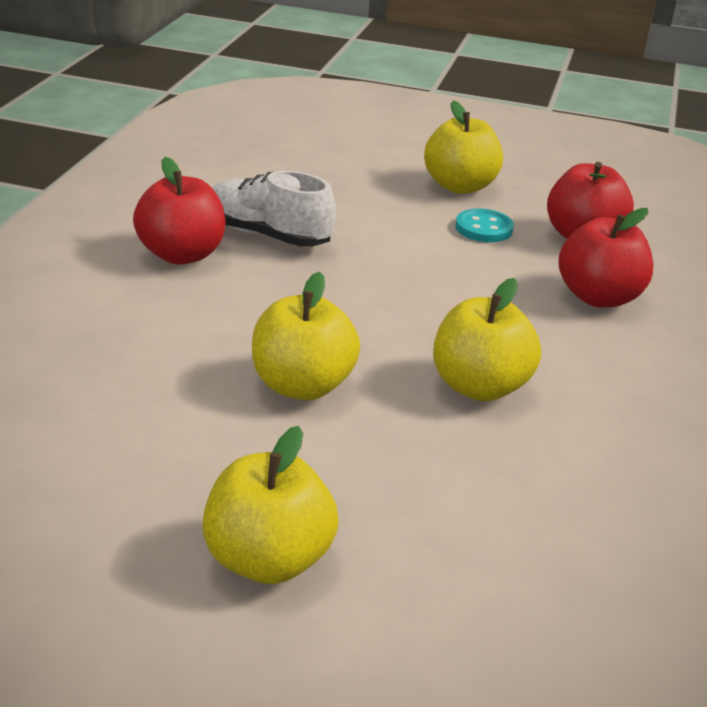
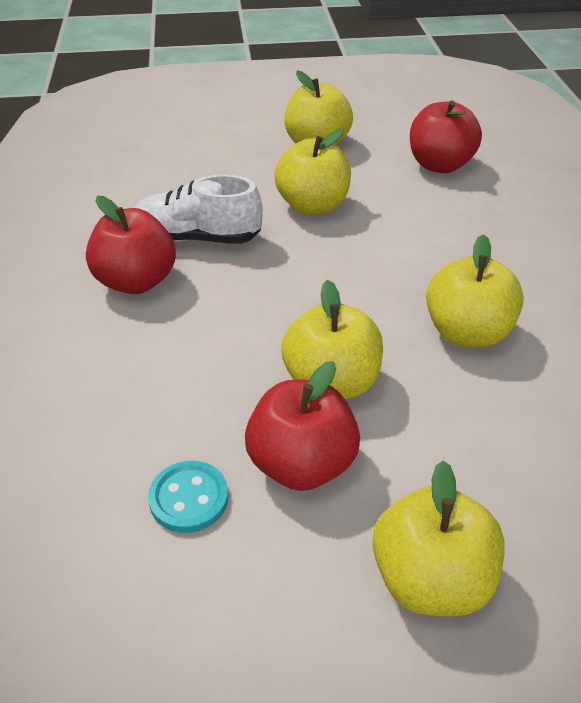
camera: 20 degrees left, 10 degrees up
turquoise button [455,208,514,242] -> turquoise button moved to [148,461,228,533]
red apple [558,208,653,307] -> red apple moved to [245,361,360,491]
none -> yellow apple [274,129,351,215]

